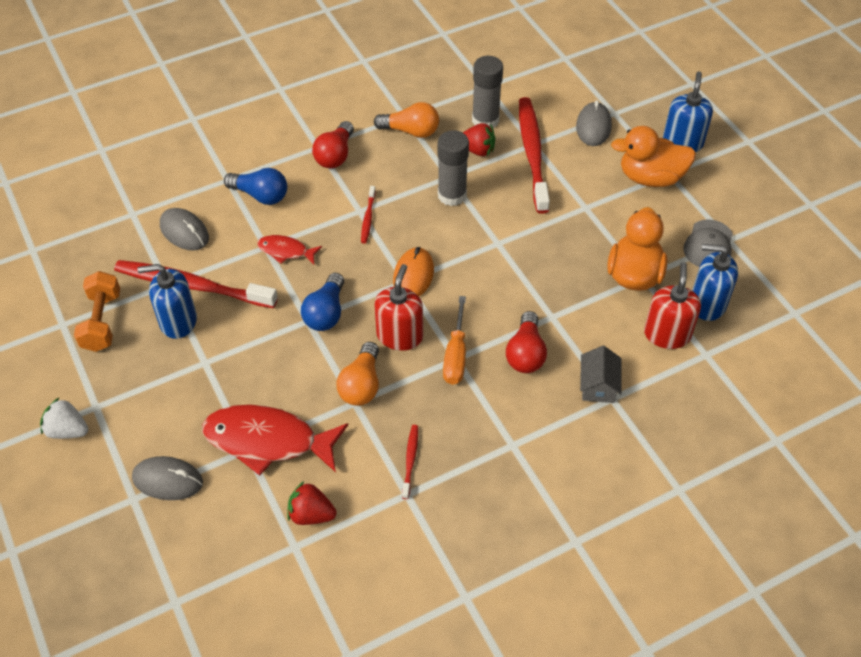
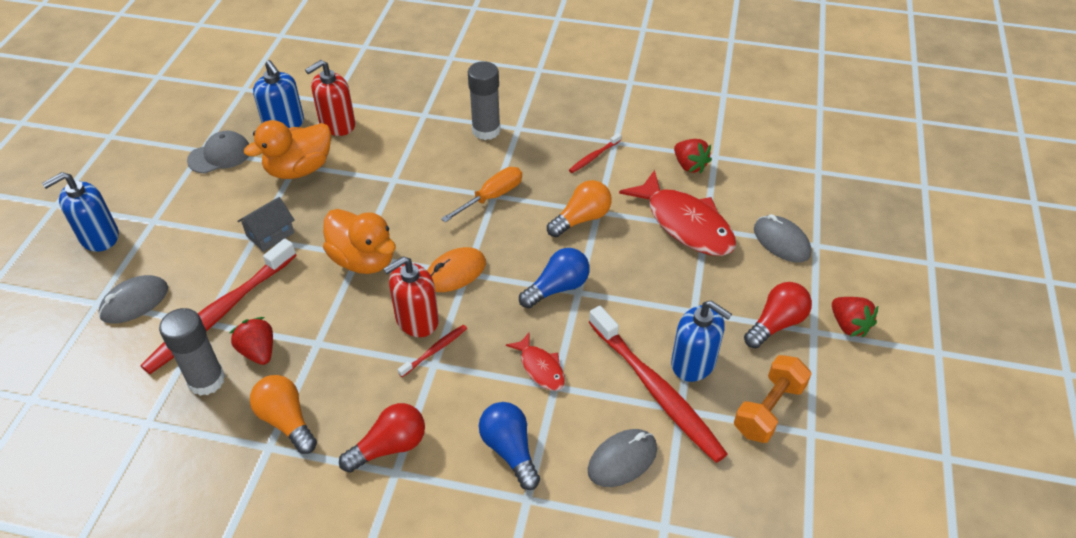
camera: 140 degrees left, 5 degrees down
white strawberry [40,398,88,439] -> red strawberry [832,297,878,337]
grey mouse [160,208,209,251] -> grey mouse turned 60 degrees clockwise [588,429,657,487]
red soap dispenser [374,264,423,351] -> red soap dispenser moved to [383,256,439,337]
grey glue stick [438,130,469,206] -> grey glue stick moved to [468,61,501,140]
red light bulb [506,311,547,373] -> red light bulb moved to [744,282,812,348]
grey house [580,346,622,403] -> grey house moved to [237,197,295,252]
orange duck [611,126,696,187] -> orange duck moved to [323,209,396,274]

